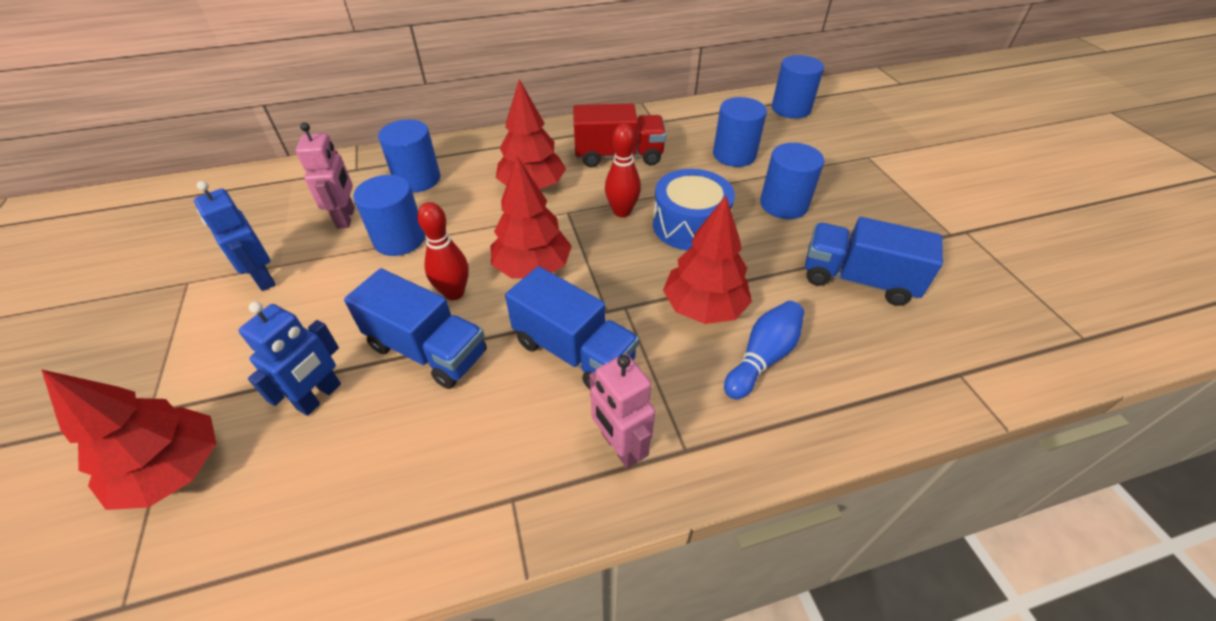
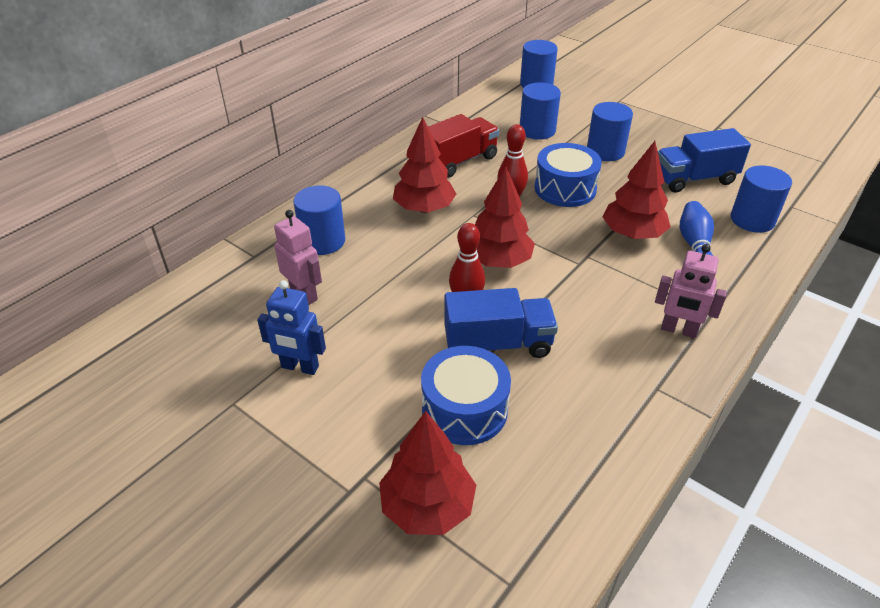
camera: 35 degrees left, 5 degrees down
blue robot [238,301,341,416] -> blue drum [421,346,511,445]
blue cylinder [353,175,425,256] -> blue cylinder moved to [731,165,792,233]
blue truck [505,266,639,389] -> none

